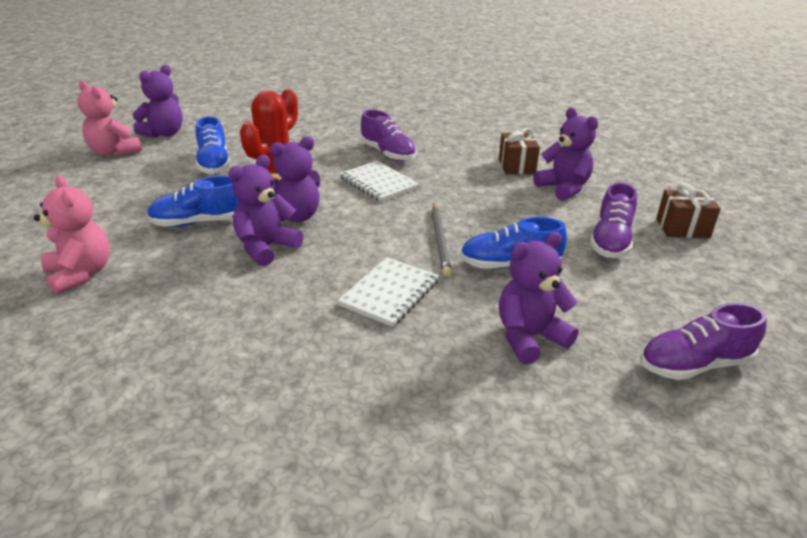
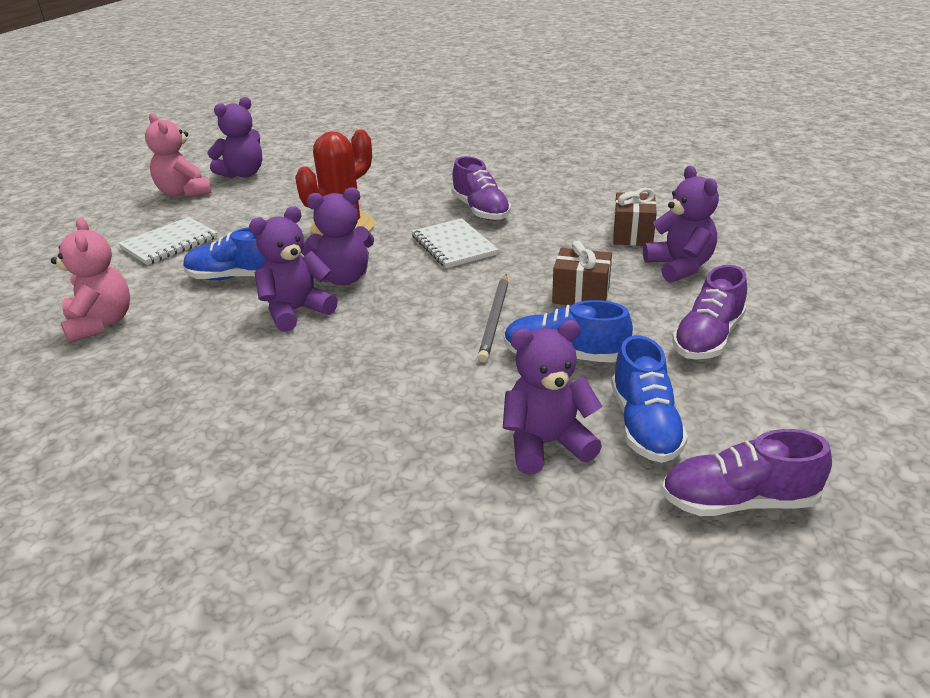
camera: 15 degrees right, 0 degrees up
blue shoe [196,116,231,174] -> blue shoe moved to [611,335,688,463]
white notebook [337,257,439,327] -> white notebook moved to [118,217,218,265]
brown gift [656,183,721,238] -> brown gift moved to [552,240,612,306]

